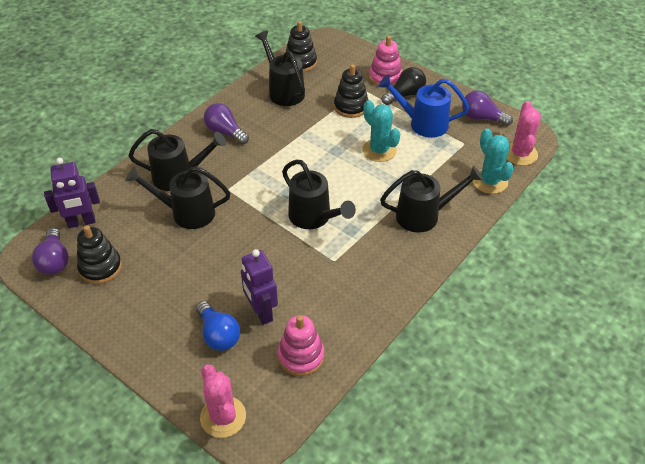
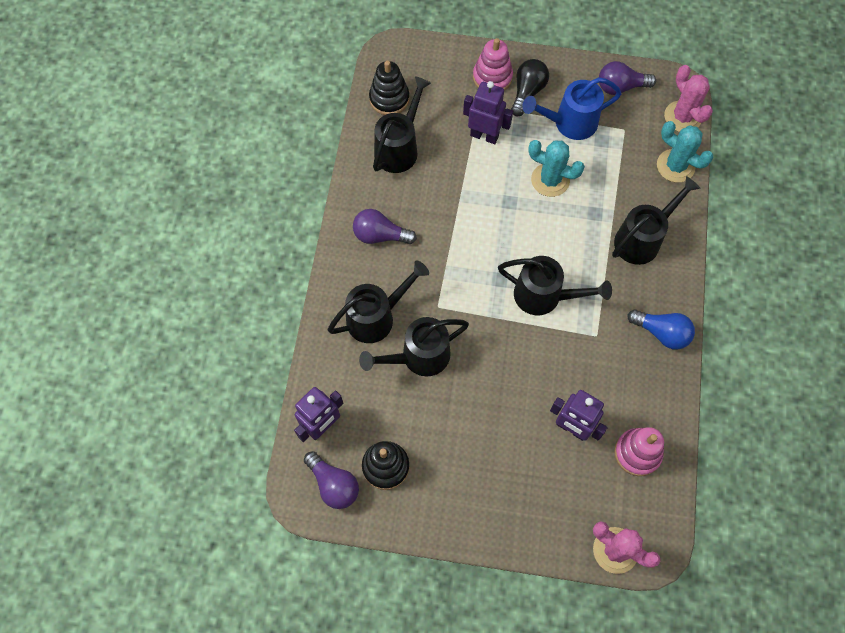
camera: 30 degrees left, 20 degrees up
blue light bulb [196,301,240,351] -> blue light bulb moved to [628,309,695,350]
black watering can [255,31,305,106] -> black watering can turned 90 degrees clockwise [373,76,431,173]
black stacking toy [334,64,368,118] -> purple robot [463,81,513,144]

